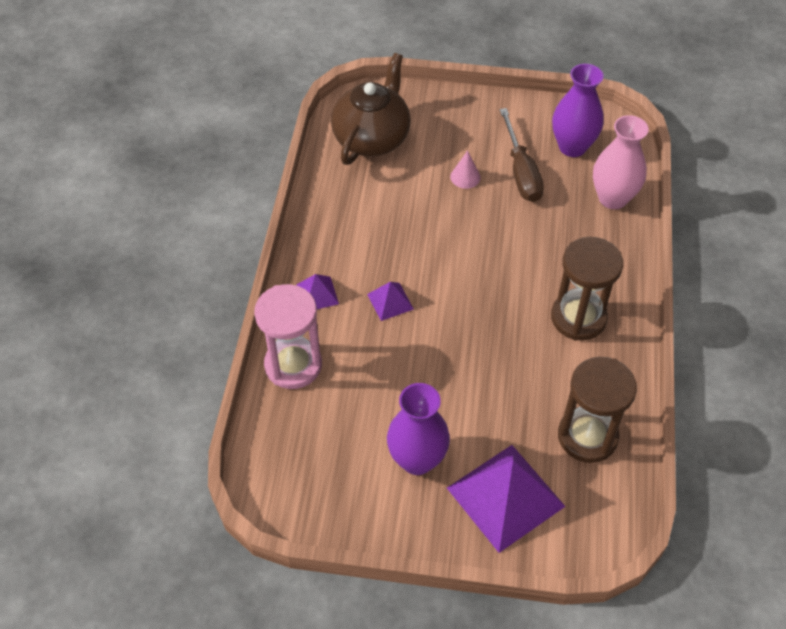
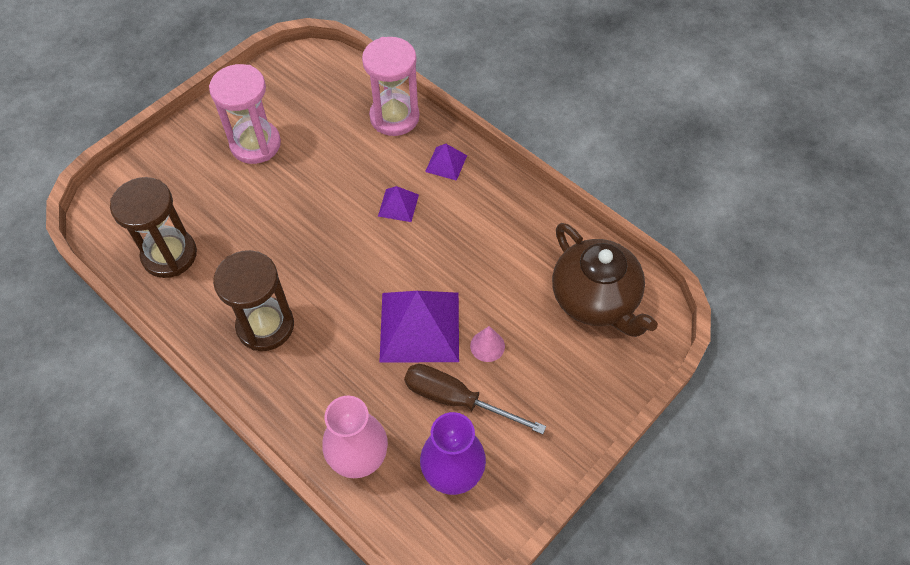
camera: 125 degrees right, 5 degrees up
purple vase [387,383,450,475] -> pink hourglass [209,64,281,164]
purple pyramid [447,445,566,553] -> purple pyramid moved to [379,291,459,363]

